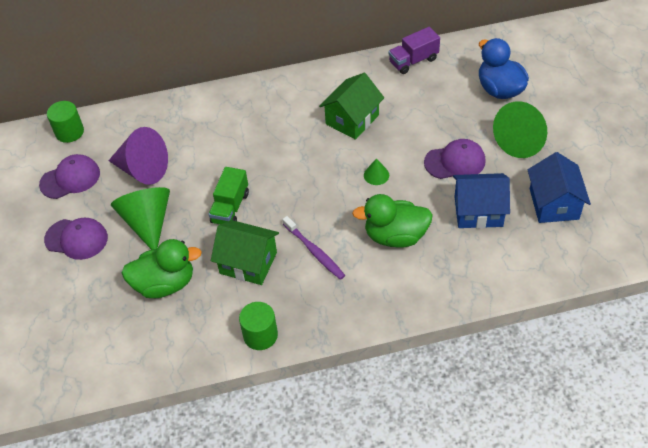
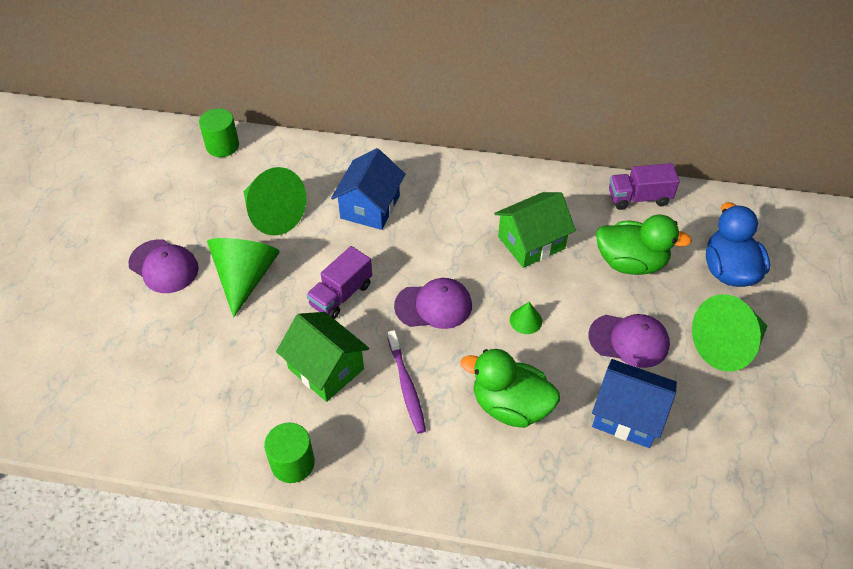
camera: 20 degrees right, 0 degrees up
purple cap [39,154,100,199] -> purple cap moved to [394,278,472,329]
purple cone [108,127,168,185] -> green cone [244,167,307,236]
green duck [122,239,202,298] -> green duck moved to [596,215,692,275]
green truck [208,167,249,224] -> purple truck [306,246,372,319]
blue house [528,152,591,223] -> blue house moved to [331,148,405,230]

